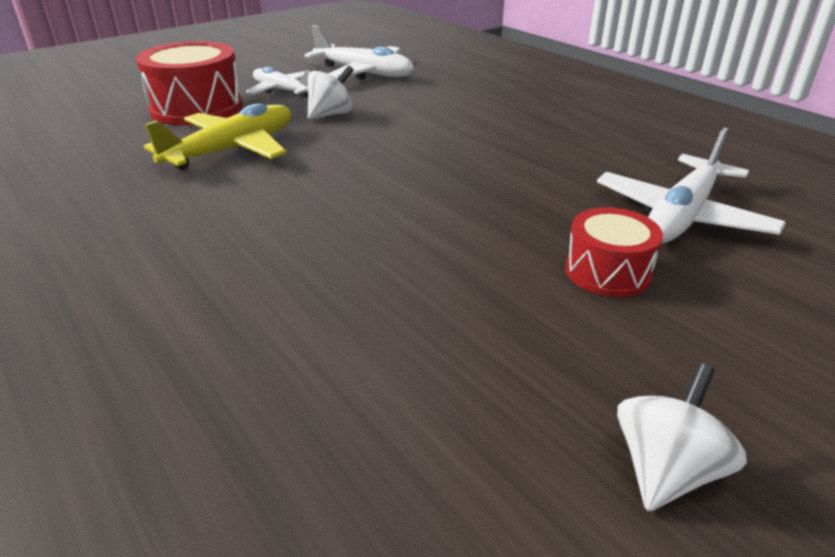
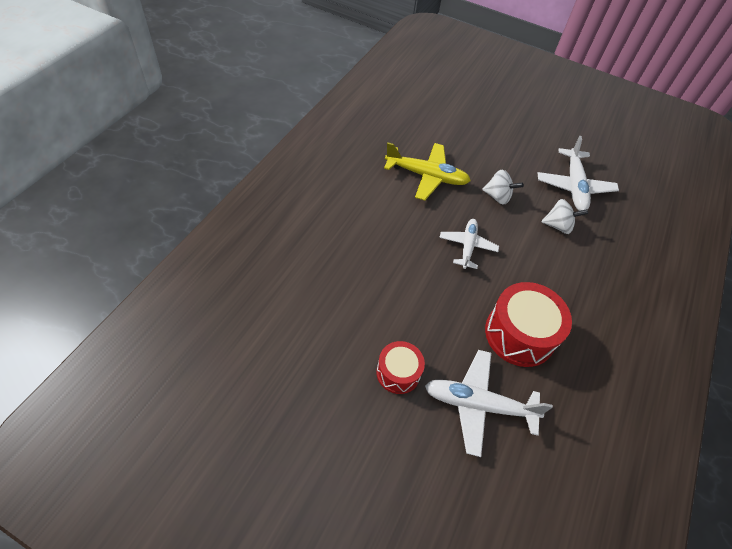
camera: 60 degrees right, 20 degrees up
red drum [136,41,243,125] -> red drum moved to [485,282,572,367]
white plane [246,67,311,98] -> white plane moved to [439,219,499,269]
white spinning top [617,363,747,511] -> white spinning top moved to [541,199,588,234]

